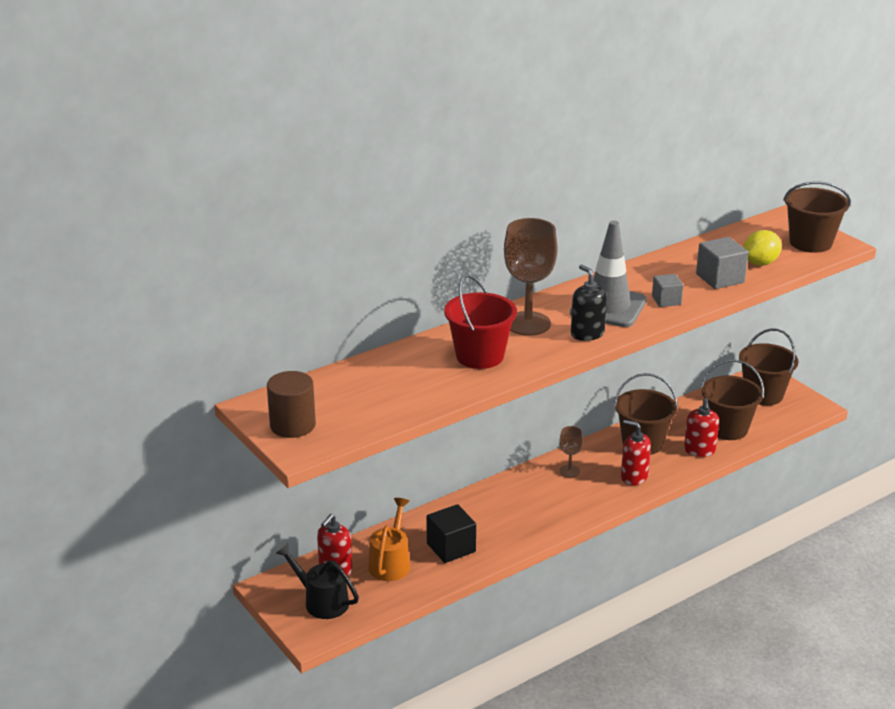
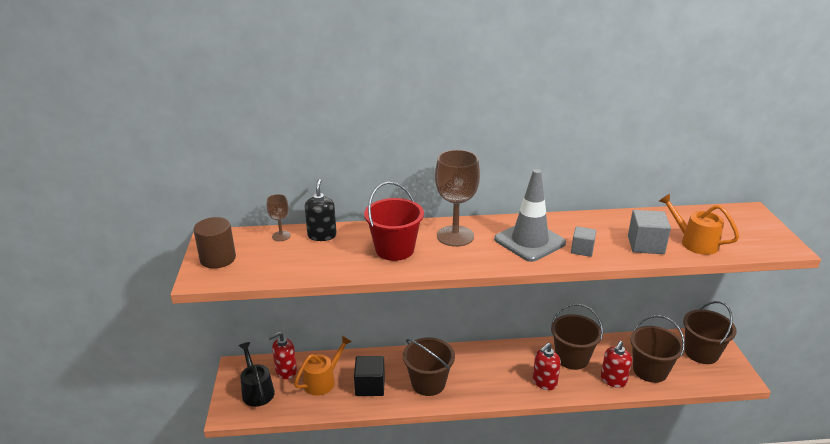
camera: 30 degrees right, 0 degrees up
brown goblet [560,426,583,478] -> brown goblet moved to [267,194,291,241]
black soap dispenser [571,265,607,341] -> black soap dispenser moved to [305,179,337,241]
red soap dispenser [621,420,651,485] -> red soap dispenser turned 105 degrees counterclockwise [533,343,561,390]
yellow lemon [743,230,782,266] -> orange watering can [659,194,739,255]
brown bucket [783,182,851,253] -> brown bucket moved to [403,337,455,396]

